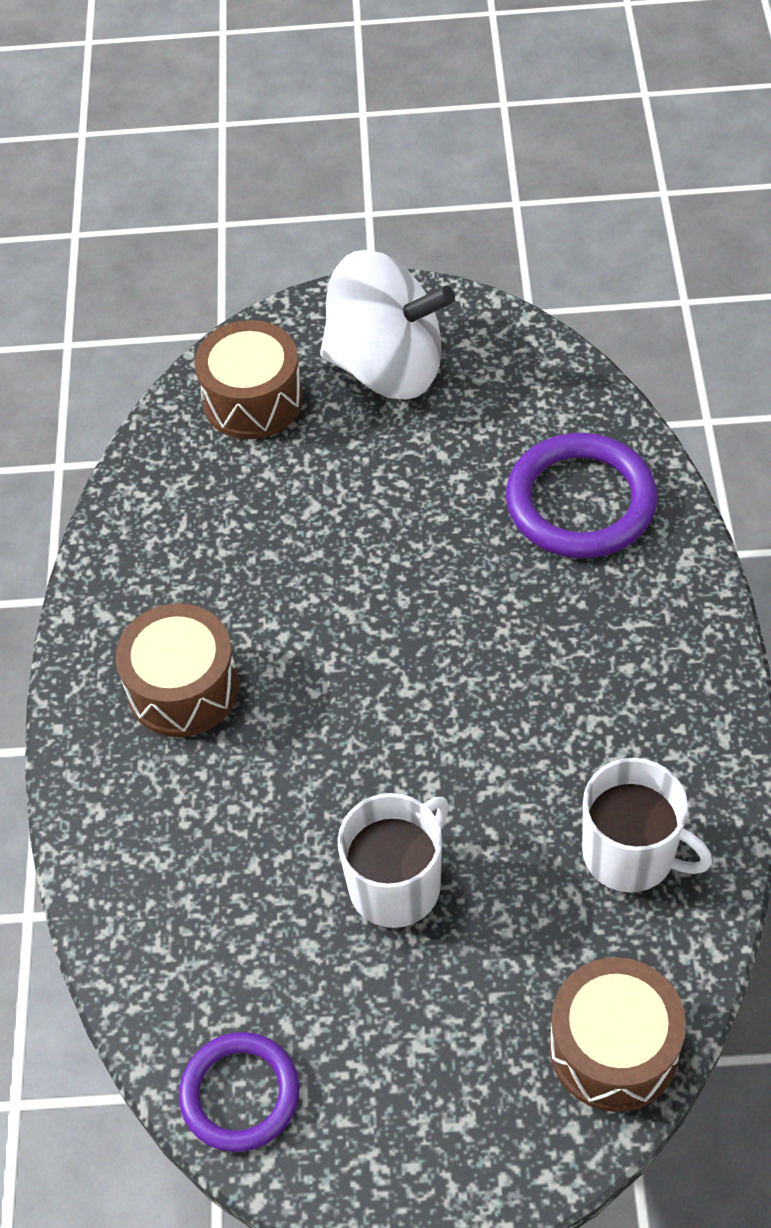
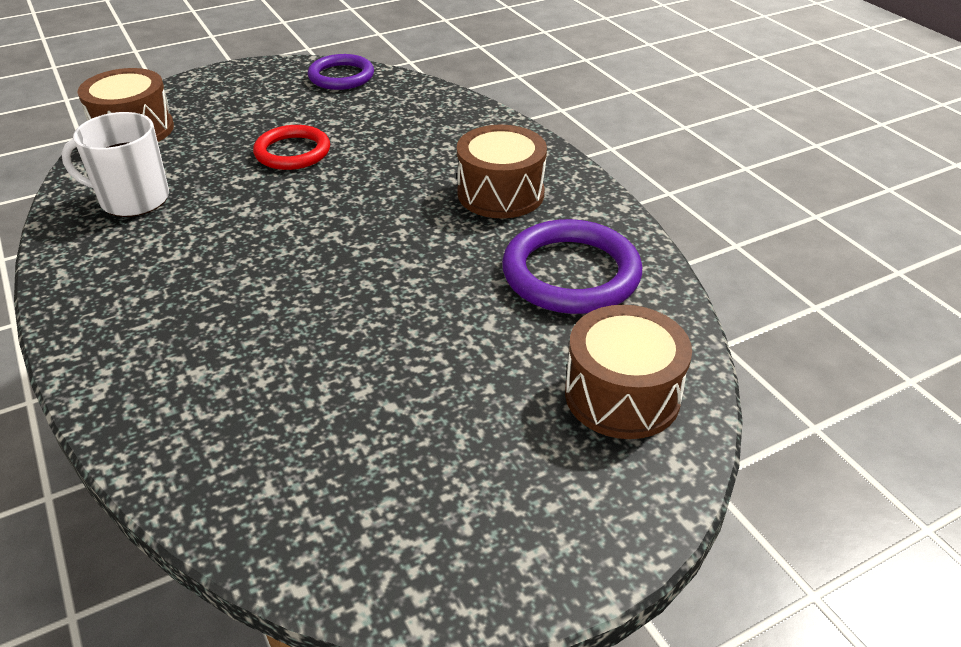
camera: 150 degrees right, 15 degrees down
white spinning top [320,250,455,399] -> none
white mug [337,793,449,928] -> red ring [253,125,330,170]
purple ring [506,433,658,558] -> purple ring moved to [502,219,642,314]

